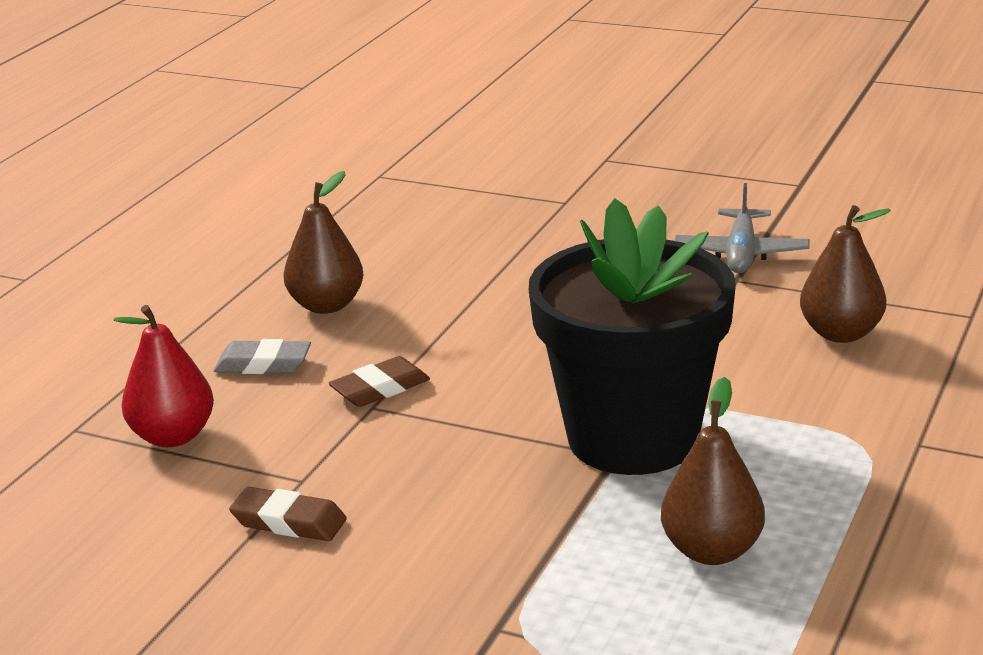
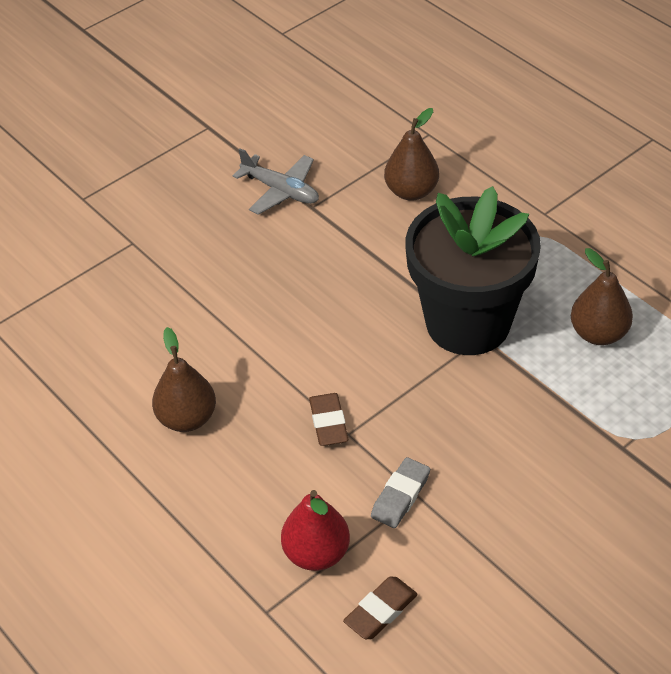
camera: 65 degrees left, 20 degrees up
grey eraser [214,339,311,374] -> grey eraser moved to [371,457,430,528]
brown eraser [229,487,347,541] -> brown eraser moved to [343,577,418,639]

